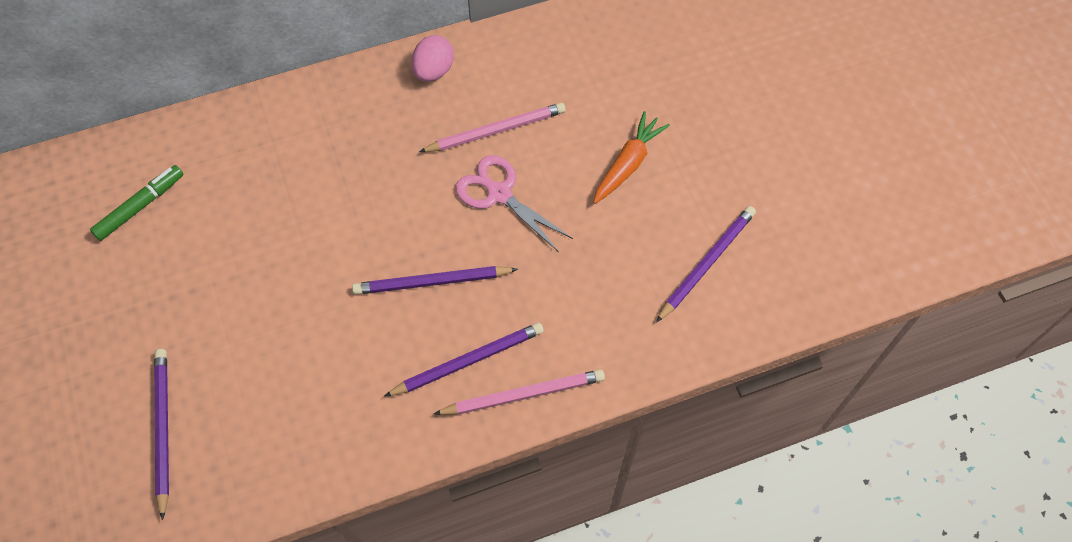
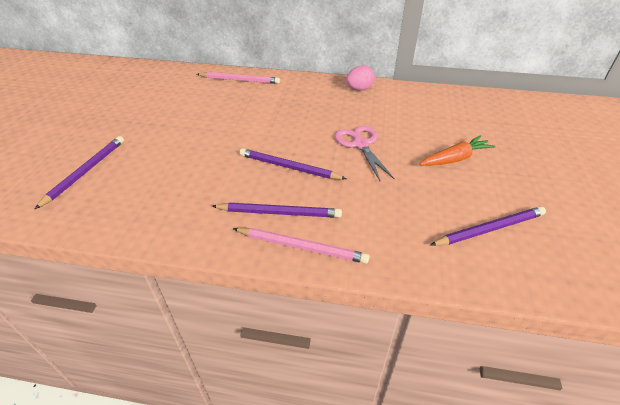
camera: 30 degrees right, 20 degrees down
green marker [90,165,184,241] -> none
pink pencil [419,103,565,152] -> pink pencil moved to [197,72,280,84]

